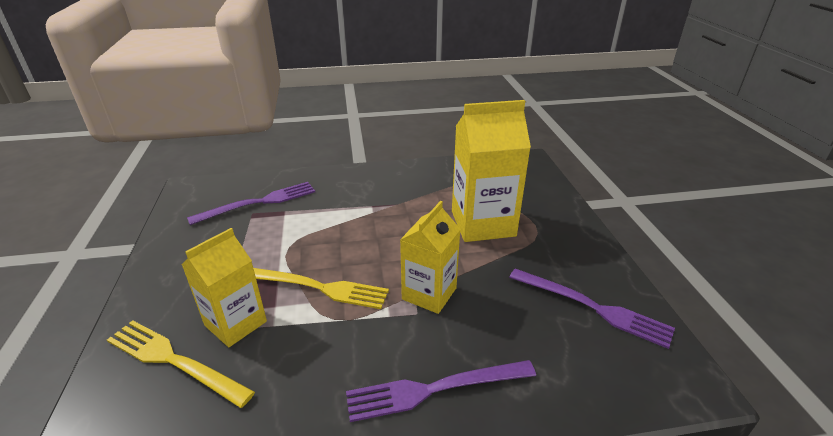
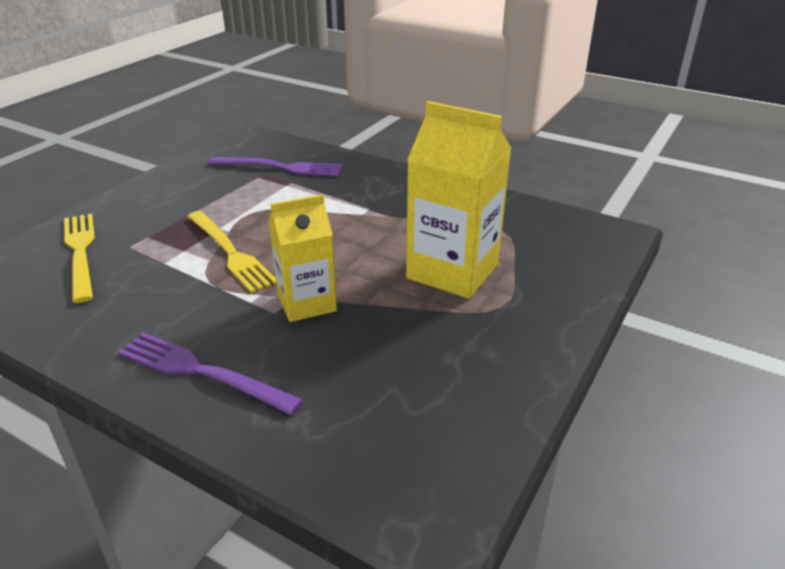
camera: 40 degrees right, 0 degrees up
yellow carton [182,228,267,347] -> none
purple fork [509,269,675,349] -> none

